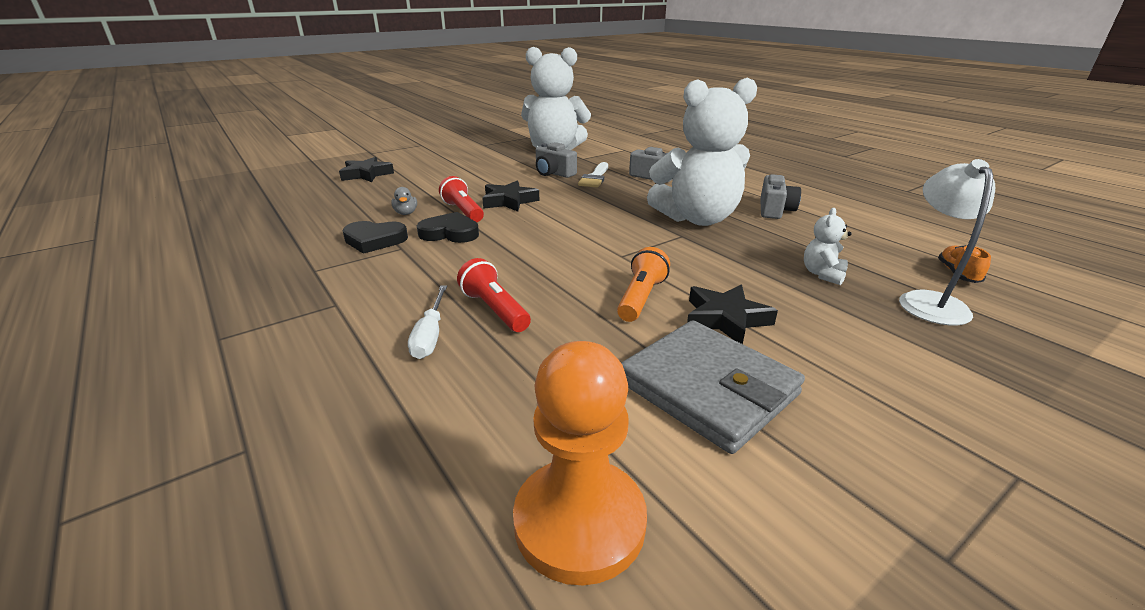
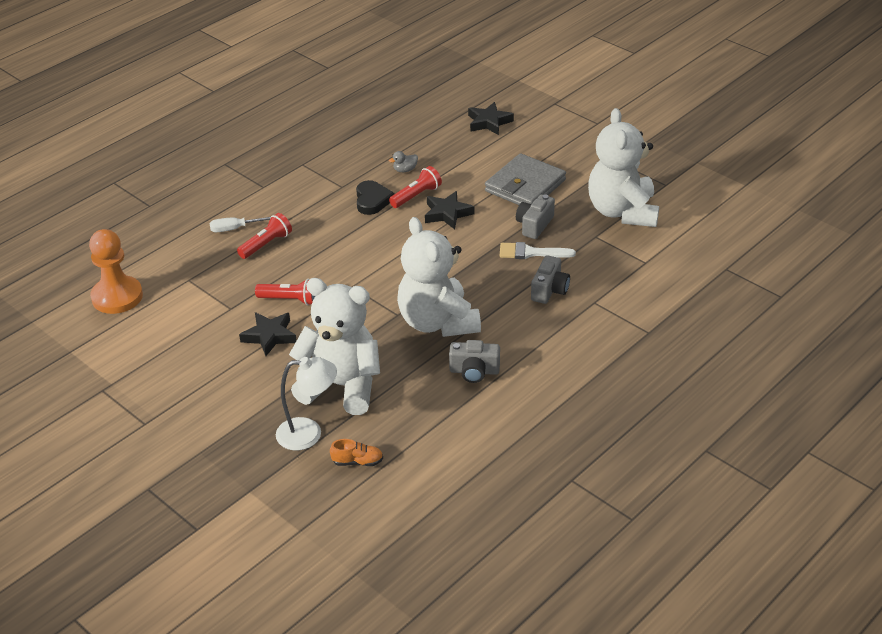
camera: 80 degrees right, 10 degrees up
black heart [342,221,408,254] -> none
orange flashlight [617,247,670,322] -> red flashlight [255,279,315,305]
grey wallet [621,320,805,454] -> grey wallet moved to [485,153,566,205]
white teddy bear [804,208,852,285] -> white teddy bear [289,278,380,415], size x2.50

